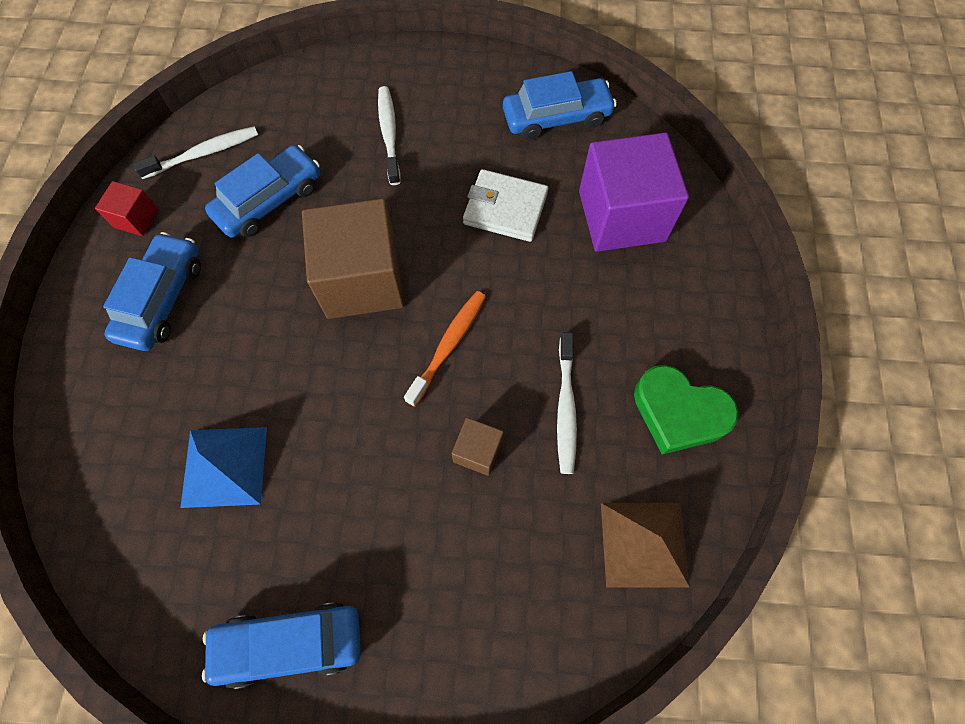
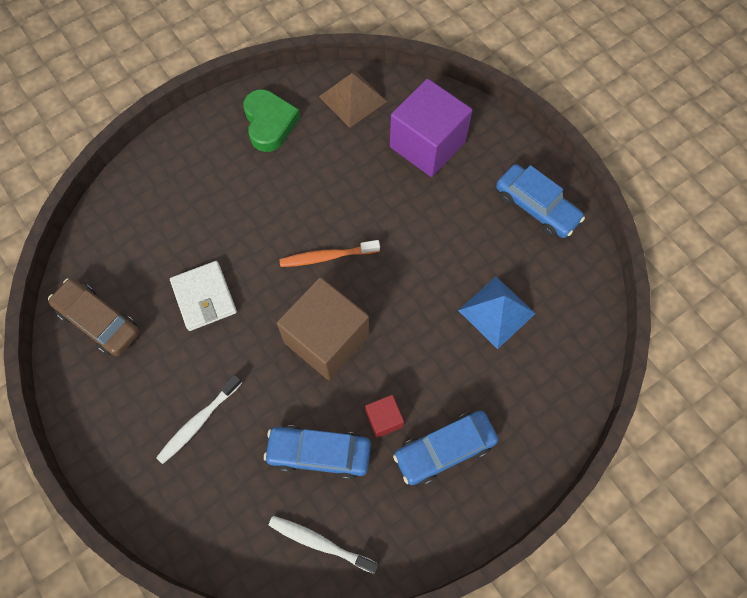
camera: 130 degrees left, 0 degrees up
red cube [95,181,159,236] -> red cube moved to [365,395,404,438]
brown cube [451,417,504,476] -> none
blue car [503,71,617,140] -> brown car [48,278,139,356]
white toothbrush [557,332,577,474] -> none
purple cube [579,133,689,252] -> purple cube moved to [390,79,472,177]

